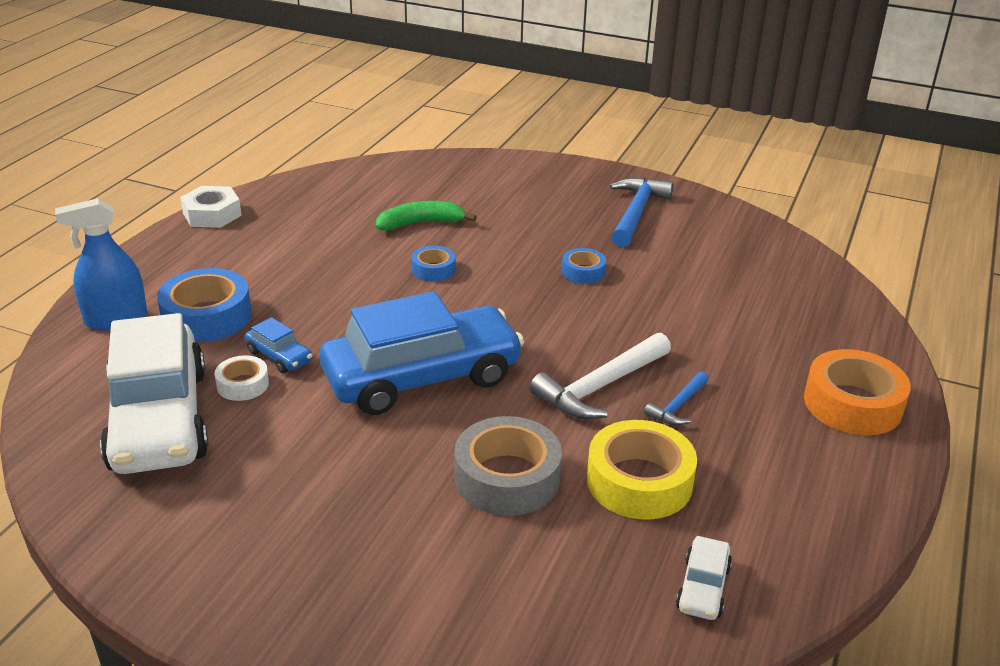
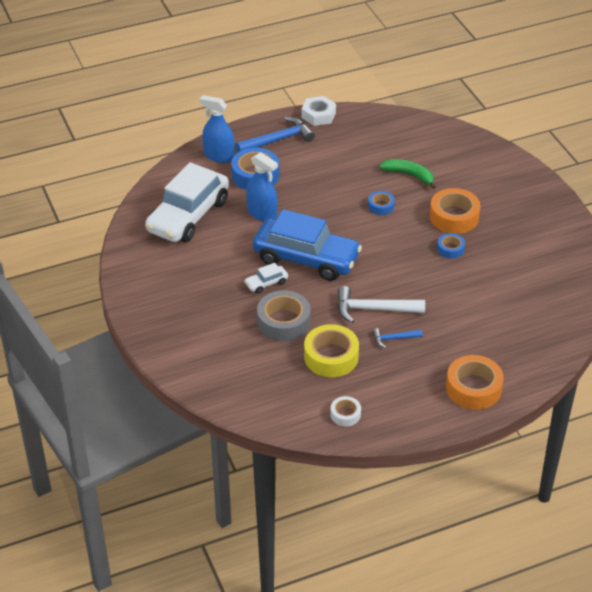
camera: 45 degrees right, 10 degrees up
white tape [215,355,269,401] -> white tape moved to [331,396,361,426]
blue car [245,317,312,373] -> blue spray bottle [246,152,278,221]
blue hammer [610,177,674,247] -> blue hammer moved to [236,117,315,152]
white car [676,536,732,620] -> white car moved to [244,263,288,294]
none -> orange tape [430,188,481,234]

